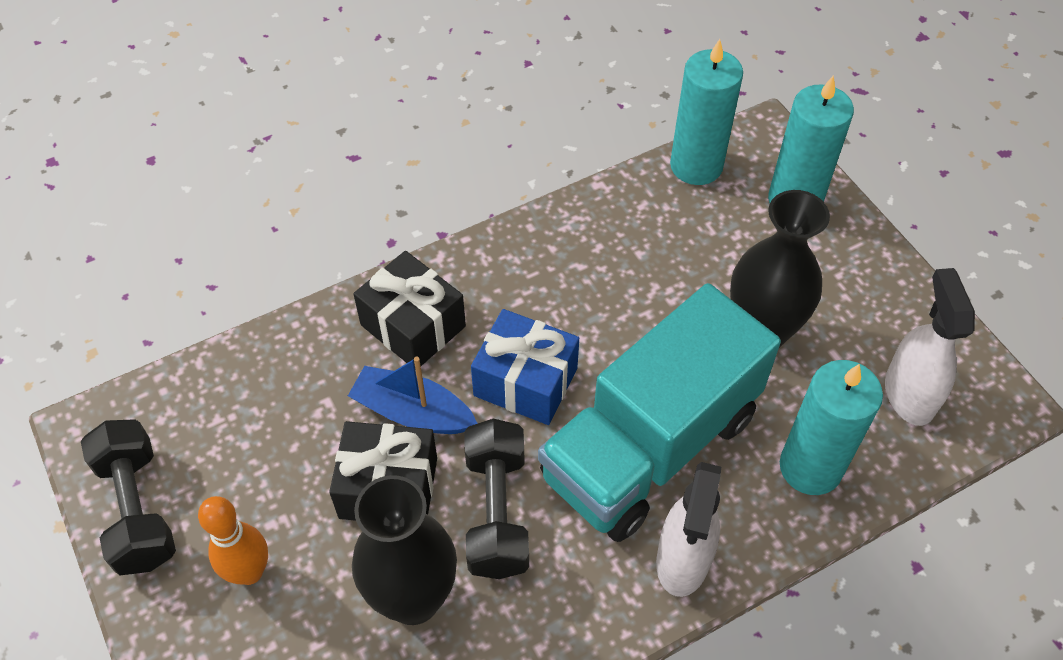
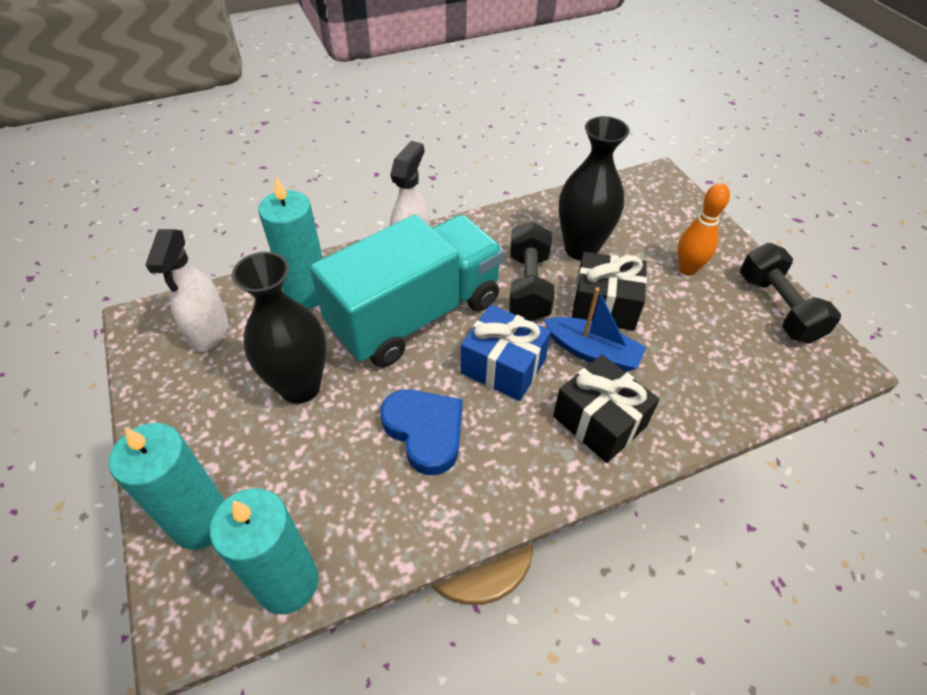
camera: 175 degrees left, 5 degrees down
none -> blue heart [380,389,462,475]

